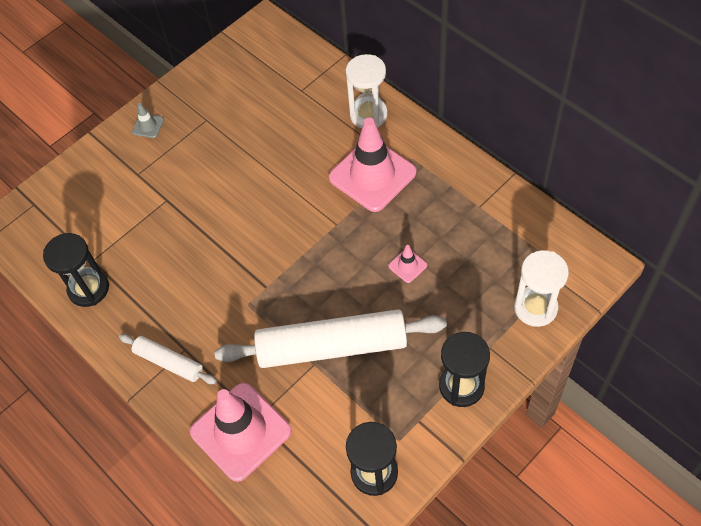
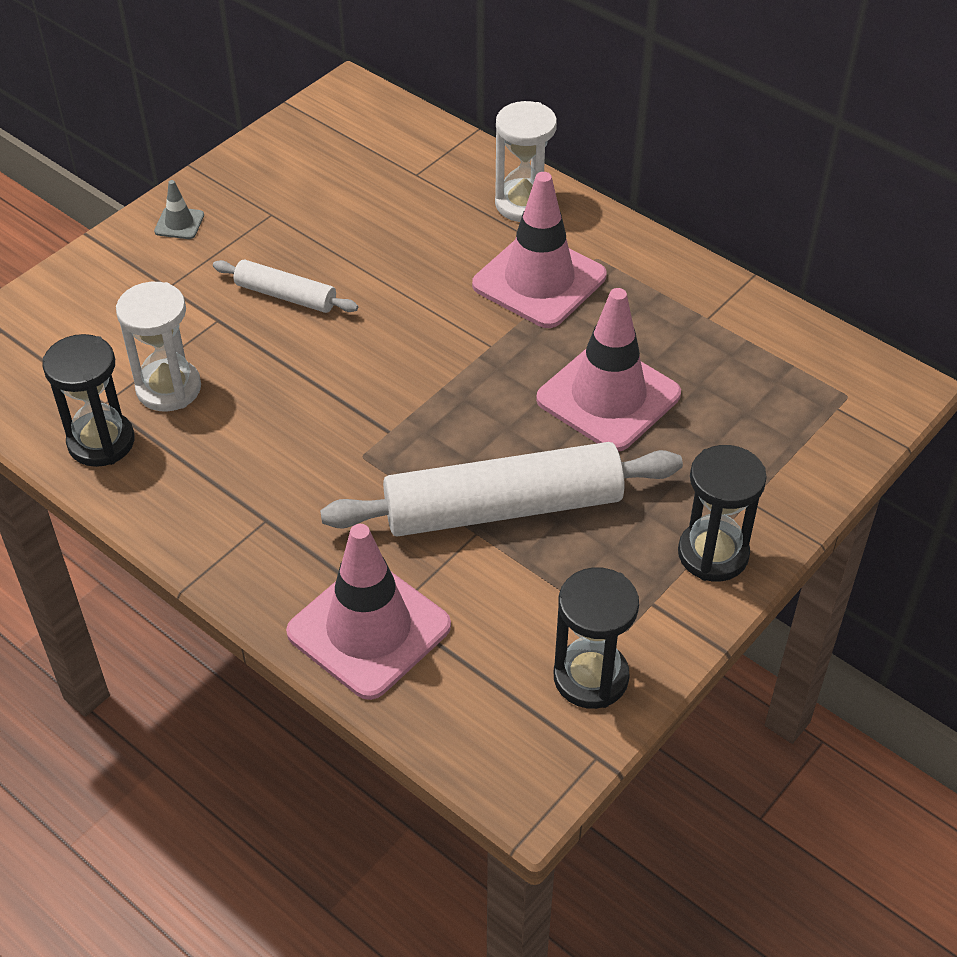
camera: 10 degrees left, 10 degrees down
white rolling pin [119,334,217,384] -> white rolling pin moved to [213,260,358,313]
pink traffic cone [388,245,427,283] -> pink traffic cone [536,288,681,452], size x2.41
white hourglass [514,250,569,327] -> white hourglass moved to [116,282,201,411]

